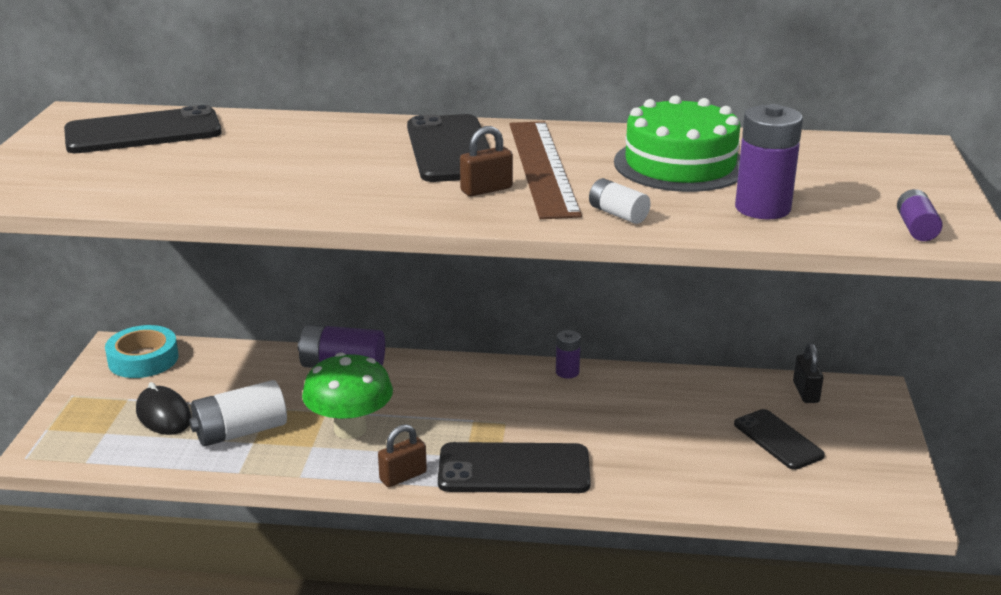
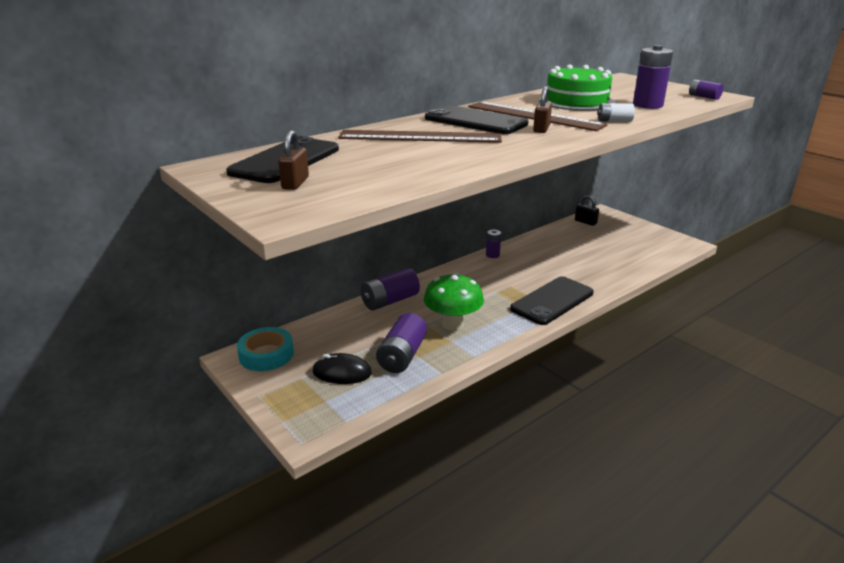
camera: 45 degrees left, 0 degrees up
white battery [189,380,287,446] -> purple battery [376,313,427,373]
brown padlock [378,424,427,487] -> brown padlock moved to [278,130,309,190]
black phone [734,409,825,470] -> none
none -> brown ruler [338,130,502,143]

